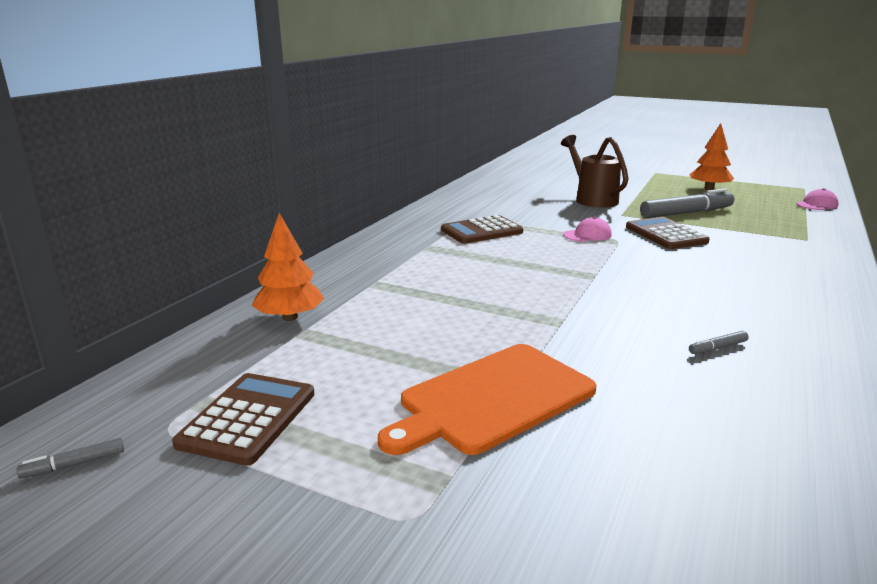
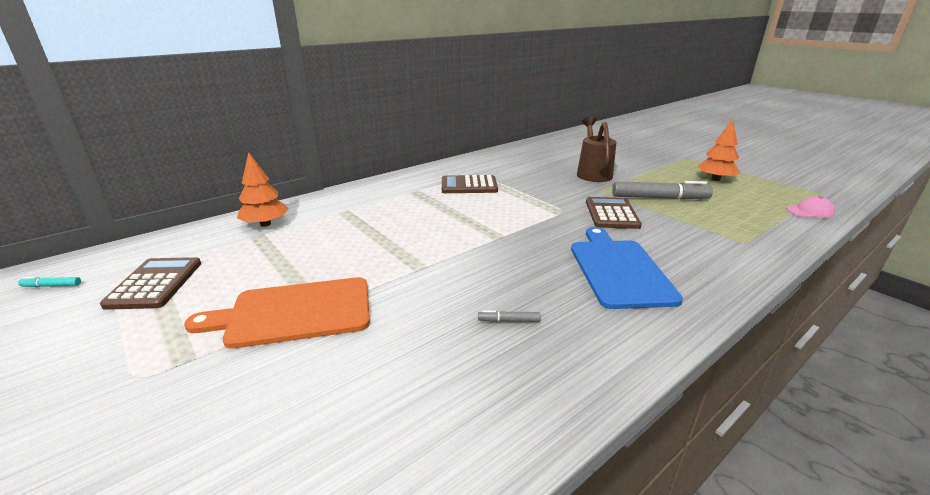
camera: 25 degrees right, 5 degrees up
grey marker [17,438,124,479] -> turquoise marker [18,277,81,287]
brown calculator [172,373,314,466] -> brown calculator turned 45 degrees counterclockwise [100,257,201,310]
pink cap [563,217,612,242] -> none
none -> blue cutting board [571,227,683,309]

